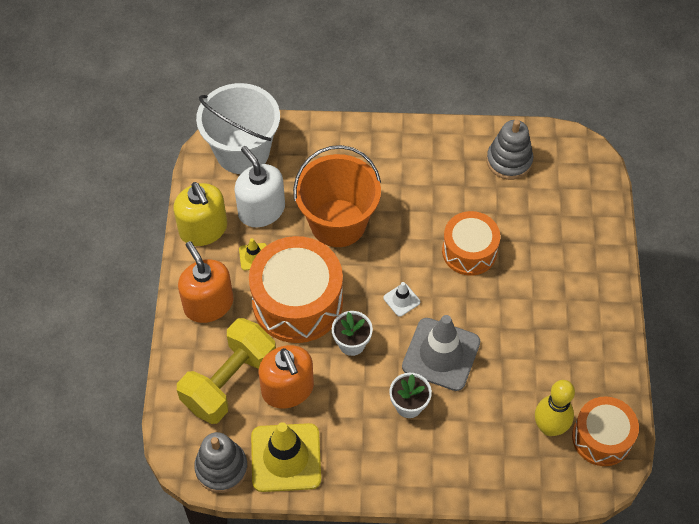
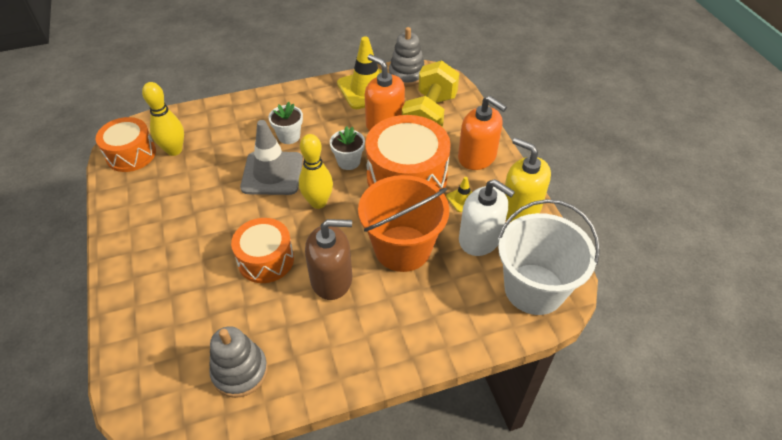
camera: 160 degrees right, 10 degrees down
white traffic cone [383,282,420,317] -> yellow bowling pin [299,134,333,209]
none -> brown soap dispenser [305,219,352,300]

